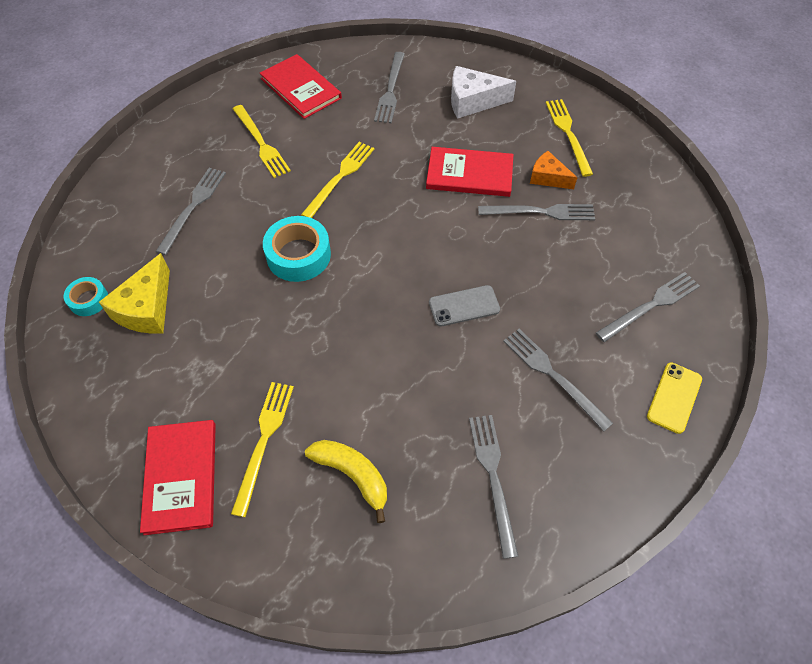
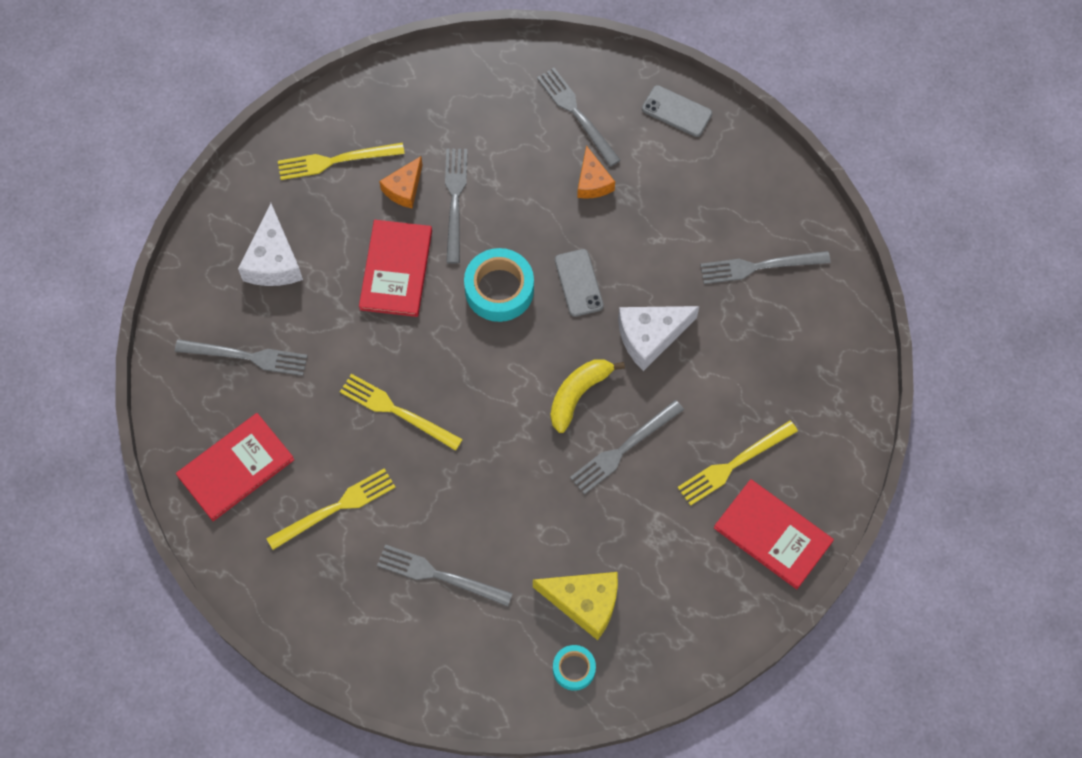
camera: 90 degrees left, 10 degrees up
red book [140,420,216,535] -> red book turned 45 degrees clockwise [714,479,834,589]
yellow fork [231,382,294,517] -> yellow fork turned 45 degrees counterclockwise [677,420,798,506]
turquoise tape [263,216,331,282] -> turquoise tape moved to [464,248,534,322]
yellow banana [305,440,387,523] -> yellow banana moved to [550,359,625,433]
grey fork [503,329,613,432] -> grey fork moved to [570,400,684,495]
yellow phone [647,362,702,434] -> grey phone [642,85,712,137]
none -> orange cheese [577,145,615,199]
none -> white cheese [618,306,699,371]

